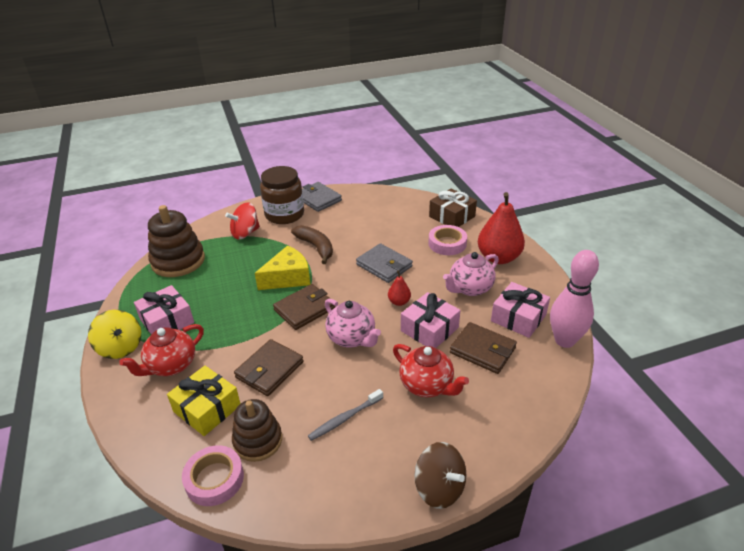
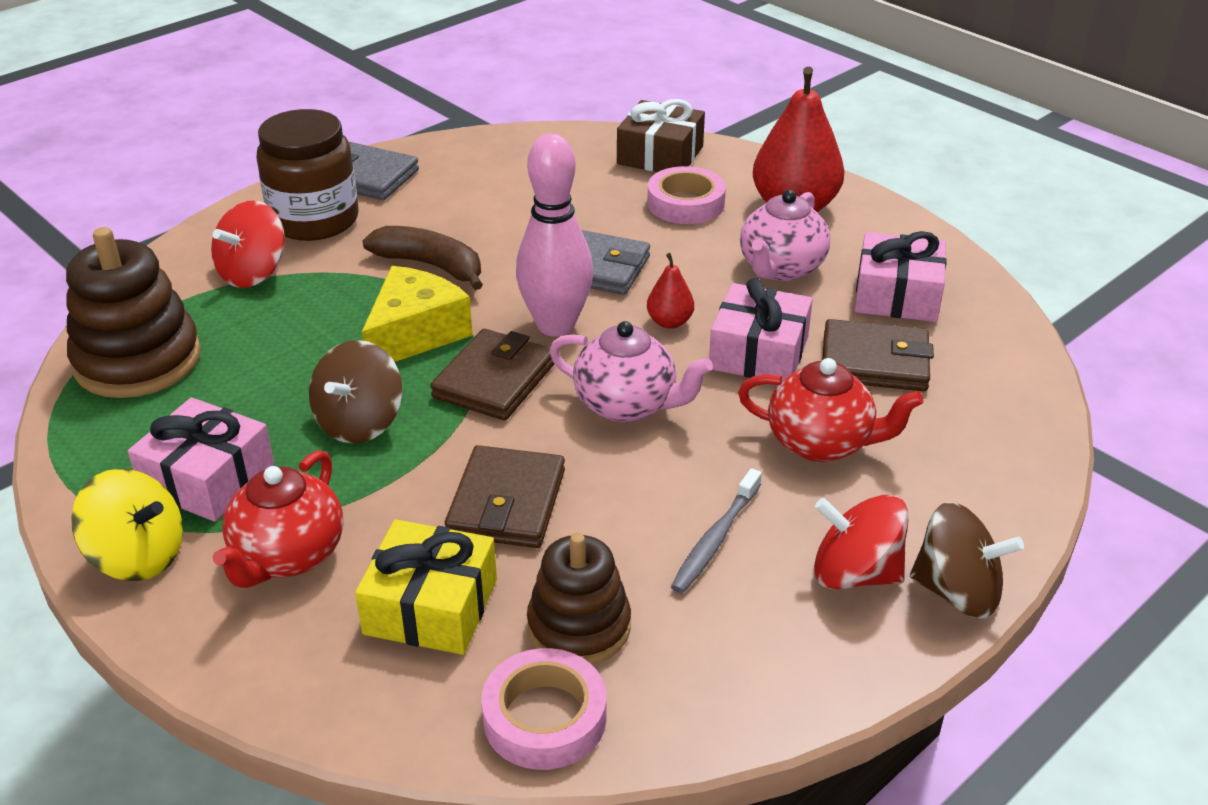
camera: 25 degrees left, 0 degrees up
pink bowling pin [550,250,599,348] -> pink bowling pin moved to [516,133,593,337]
none -> brown spinning top [309,340,403,444]
none -> red spinning top [814,495,909,590]

